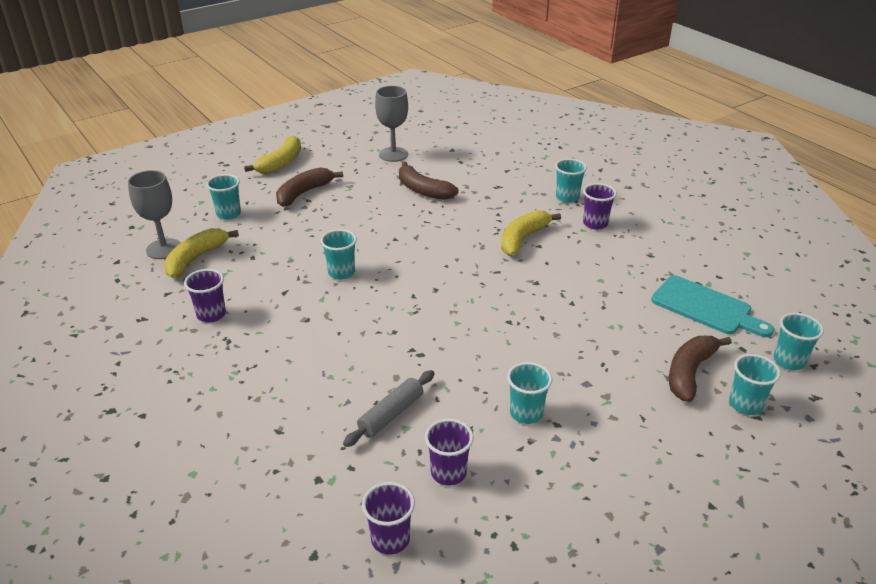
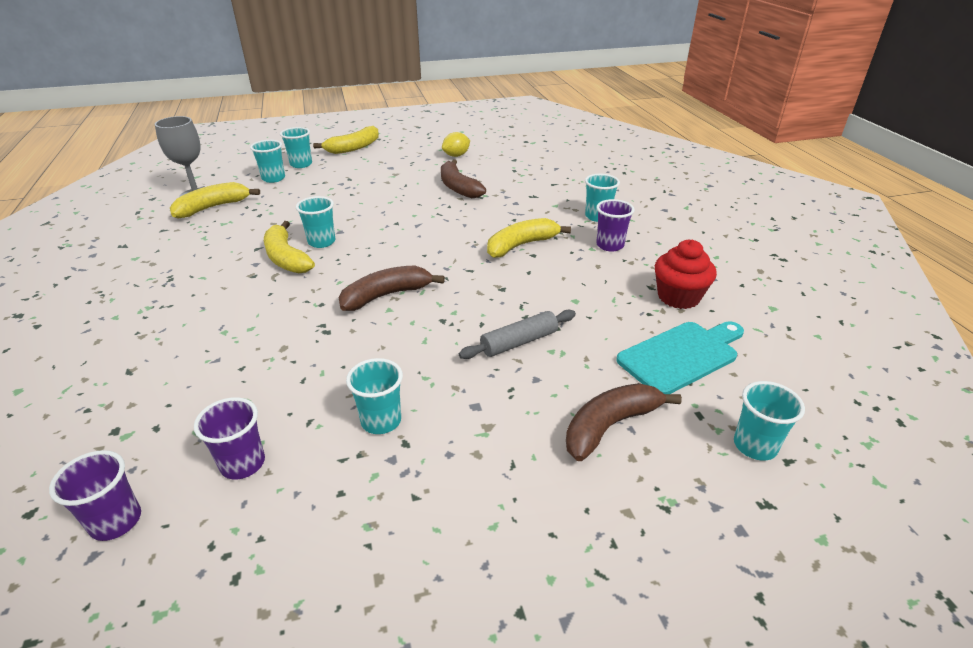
camera: 20 degrees right, 0 degrees up
purple cup [184,269,226,323] -> none
brown banana [276,168,343,207] -> brown banana moved to [339,265,445,311]
grey rolling pin [343,370,434,447] -> grey rolling pin moved to [459,310,576,359]
grey goblet [375,86,408,162] -> yellow lemon [442,132,470,157]
turquoise cutting board [651,276,774,337] -> turquoise cutting board turned 90 degrees counterclockwise [616,321,744,394]
turquoise cup [729,354,781,415] -> turquoise cup moved to [280,127,312,168]
none -> yellow banana [264,221,315,273]
none -> red cupcake [655,240,717,309]

